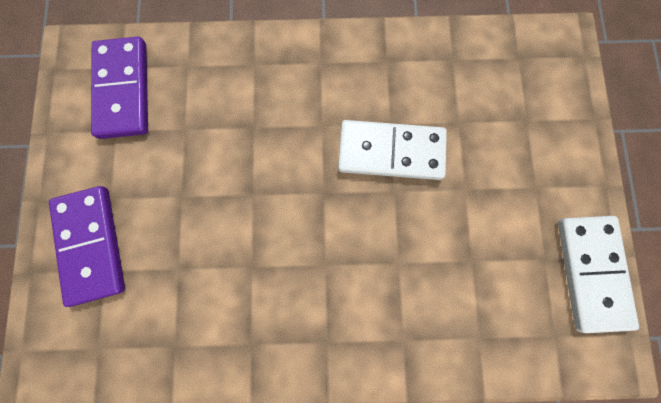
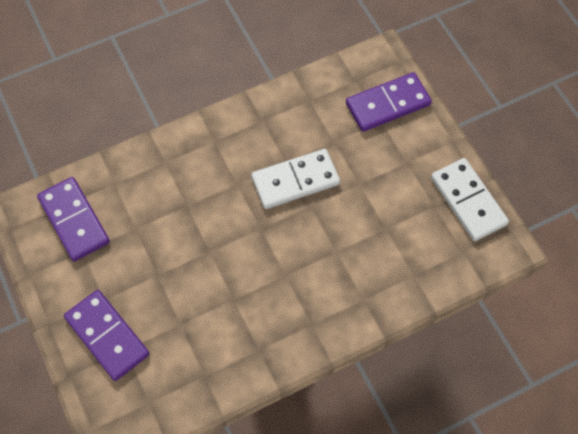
camera: 25 degrees left, 15 degrees down
none -> purple domino [346,72,432,132]

